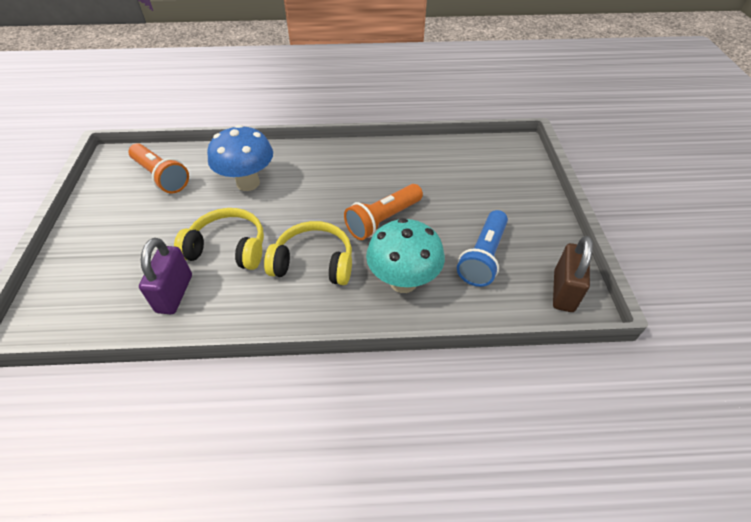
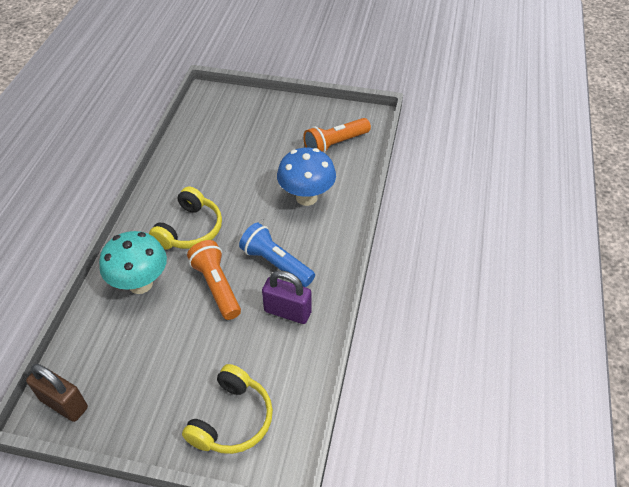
camera: 105 degrees right, 0 degrees up
purple padlock [139,238,192,314] -> purple padlock moved to [262,270,312,324]
yellow headphones [174,208,264,270] -> yellow headphones moved to [182,364,273,454]
blue flashlight [457,210,508,287] -> blue flashlight moved to [239,223,315,287]

